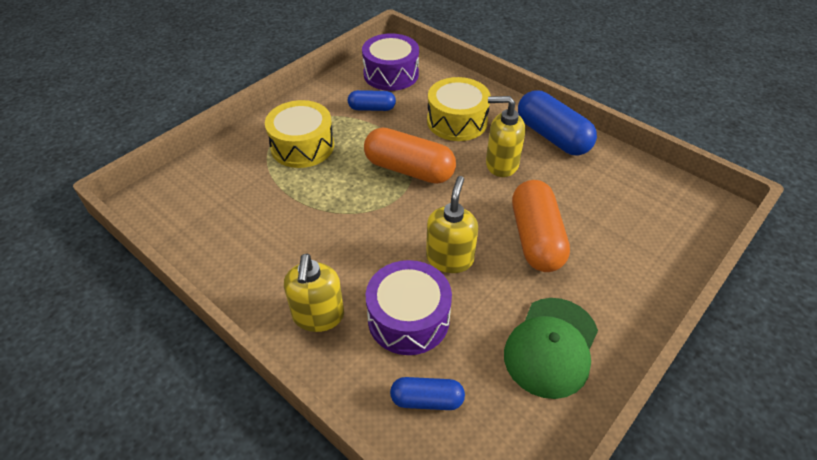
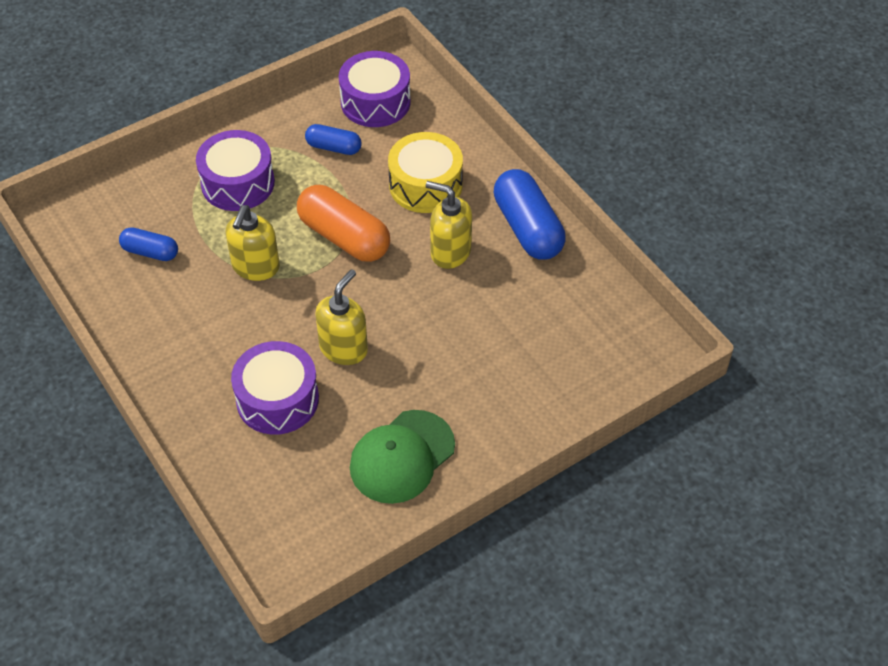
camera: 15 degrees right, 5 degrees up
yellow drum [265,100,334,168] -> purple drum [196,130,275,211]
yellow soap dispenser [284,254,344,332] -> yellow soap dispenser moved to [226,205,280,281]
blue capsule [390,377,465,410] -> blue capsule moved to [119,227,178,261]
orange capsule [512,180,570,272] -> none

